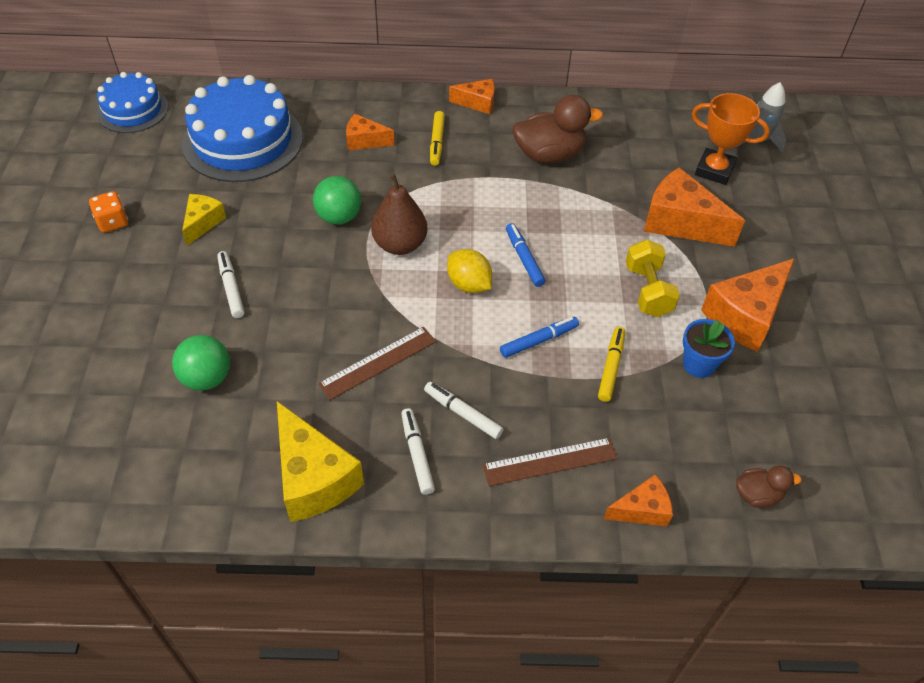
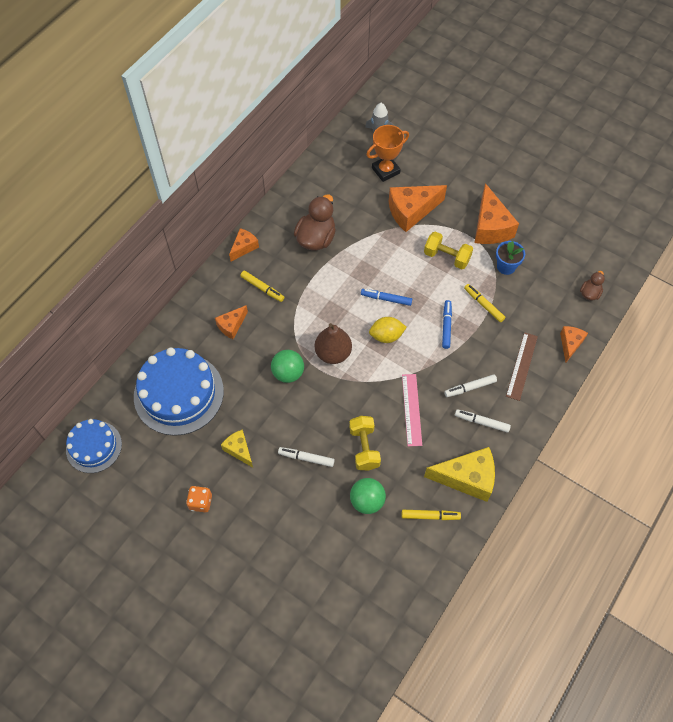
camera: 55 degrees left, 10 degrees up
brown ruler [318,327,436,400] -> pink ruler [402,374,422,446]
none -> yellow dumbbell [349,416,381,471]
none -> yellow marker [402,510,461,520]

